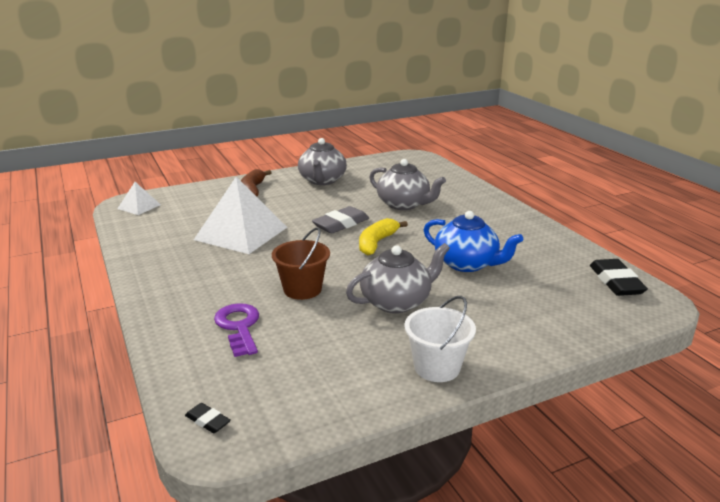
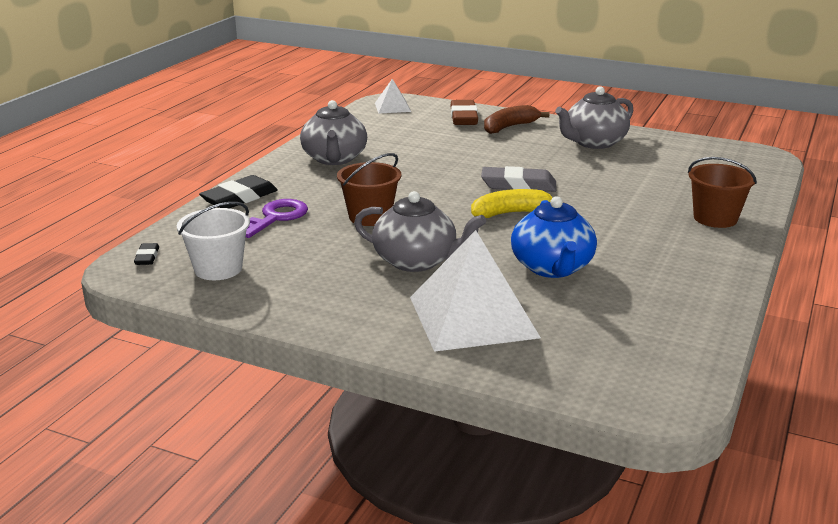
camera: 50 degrees right, 0 degrees up
white pyramid [194,177,287,254] -> white pyramid moved to [410,230,541,352]
grey teapot [369,159,446,210] -> grey teapot moved to [300,100,367,165]
white bucket [404,296,476,382] -> white bucket moved to [177,202,250,280]
black eraser [590,259,648,296] -> black eraser moved to [199,175,278,208]
none -> brown eraser [451,100,478,125]
none -> brown bucket [688,157,757,228]

